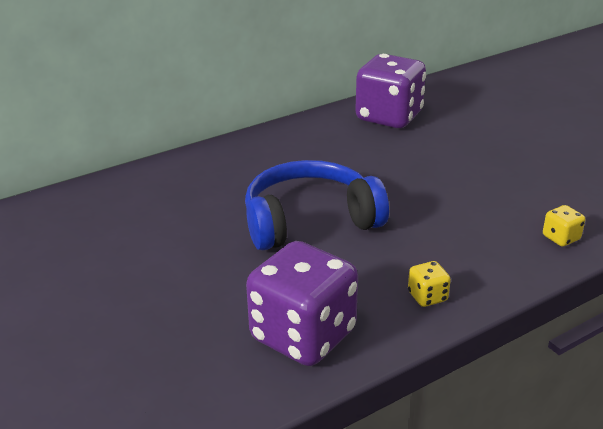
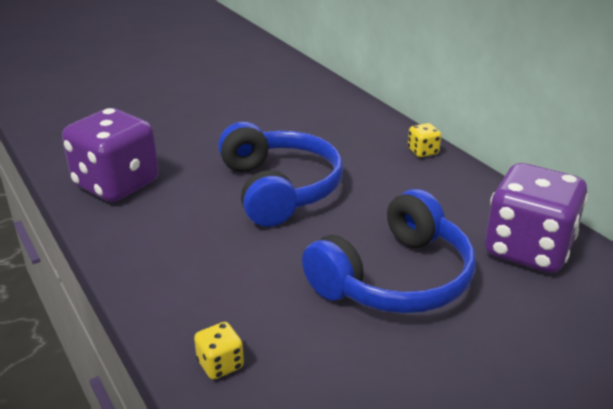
camera: 90 degrees right, 0 degrees up
yellow dice [408,261,451,307] -> yellow dice moved to [408,123,441,157]
none -> blue headphones [302,189,476,314]

